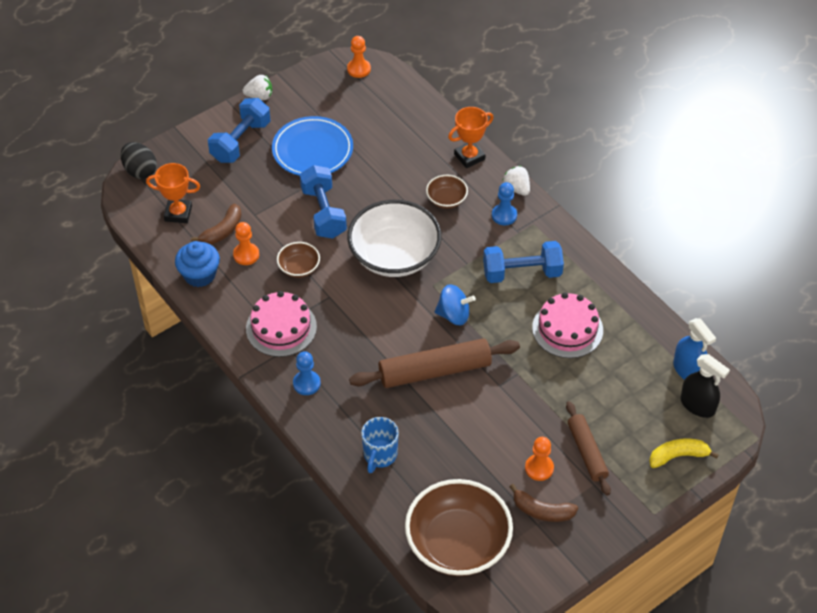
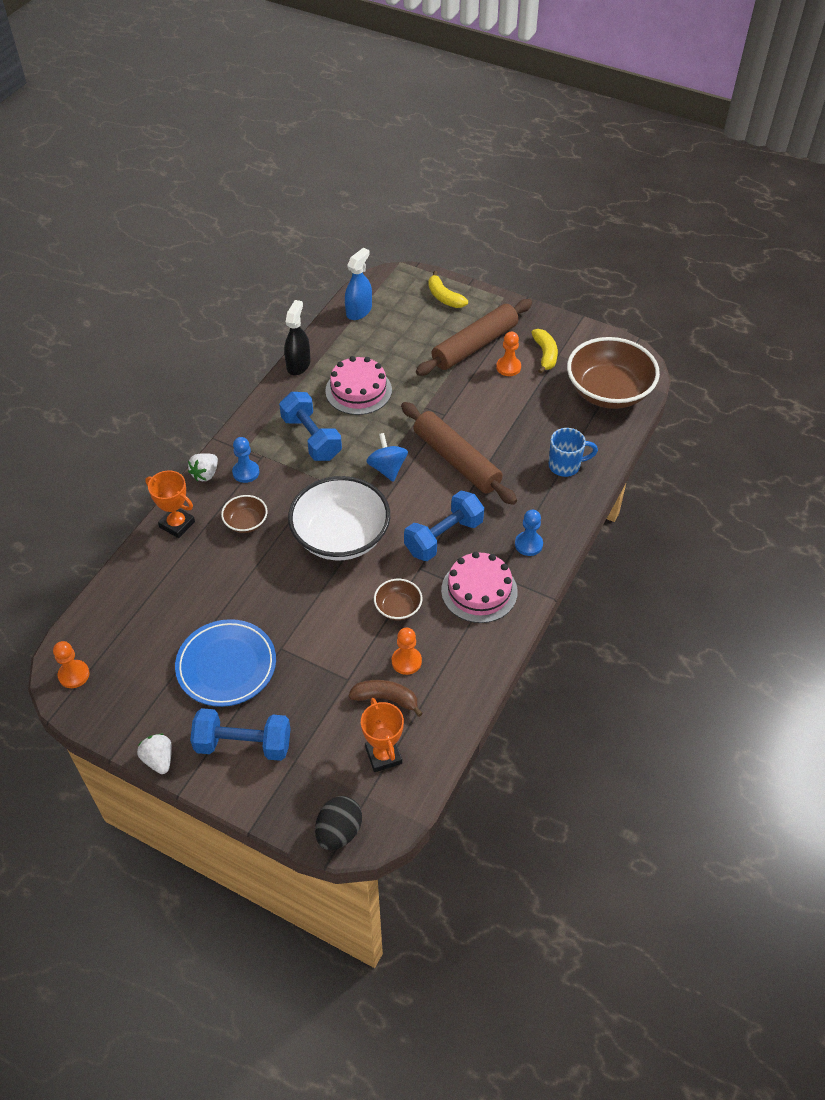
camera: 115 degrees left, 0 degrees up
blue cupcake [175,241,220,287] -> none
blue dumbbell [300,165,347,239] -> blue dumbbell moved to [404,491,484,561]
brown banana [509,484,578,522] -> yellow banana [531,329,558,374]
brown rolling pin [566,401,611,496] -> brown rolling pin [416,299,532,376], size x1.62
black spray bottle [680,354,730,418] -> black spray bottle moved to [284,300,310,375]

